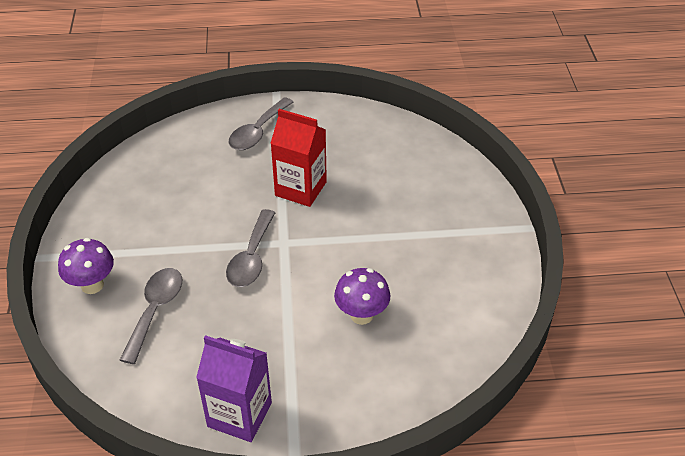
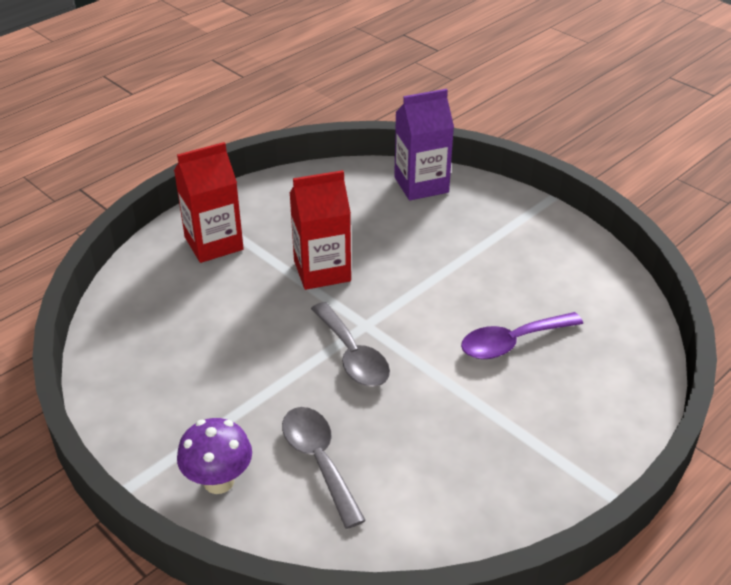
camera: 40 degrees left, 5 degrees down
purple carton [196,335,272,442] -> purple carton moved to [394,89,454,201]
grey spoon [229,97,294,150] -> red carton [174,142,244,263]
purple mushroom [334,268,390,325] -> purple spoon [461,312,583,359]

